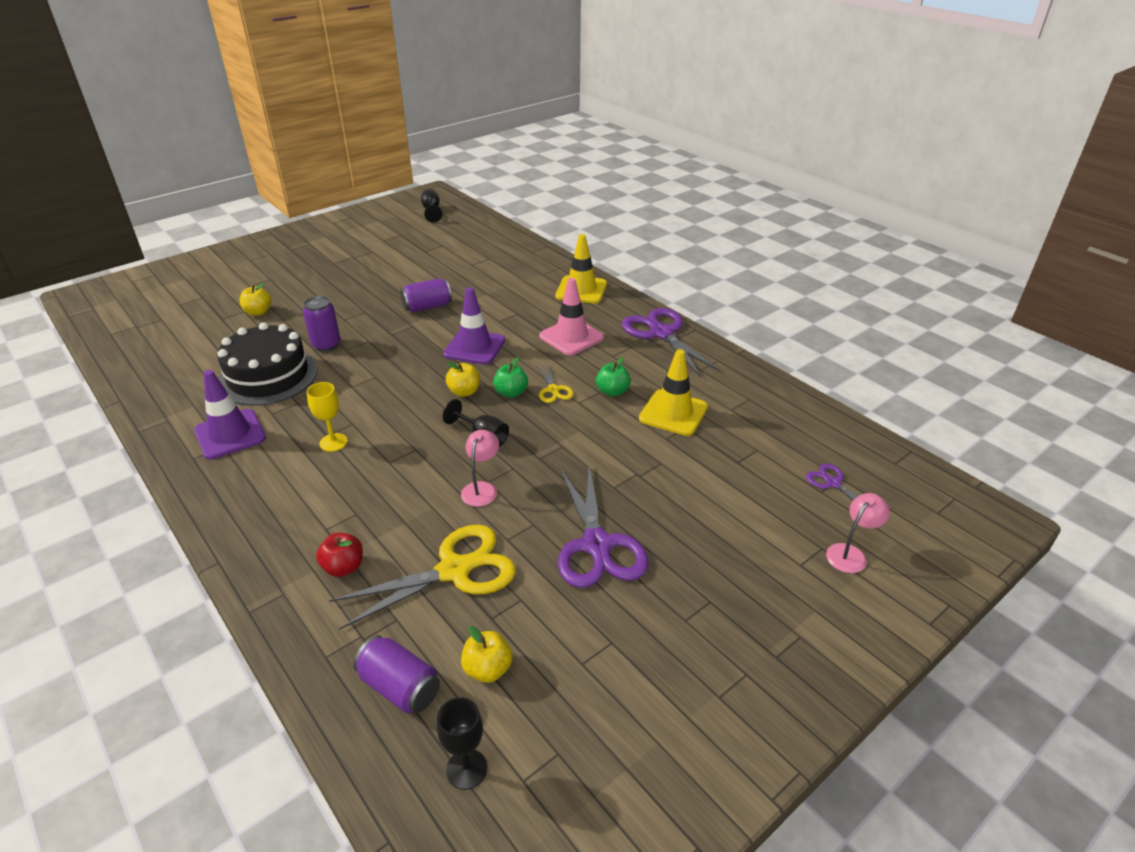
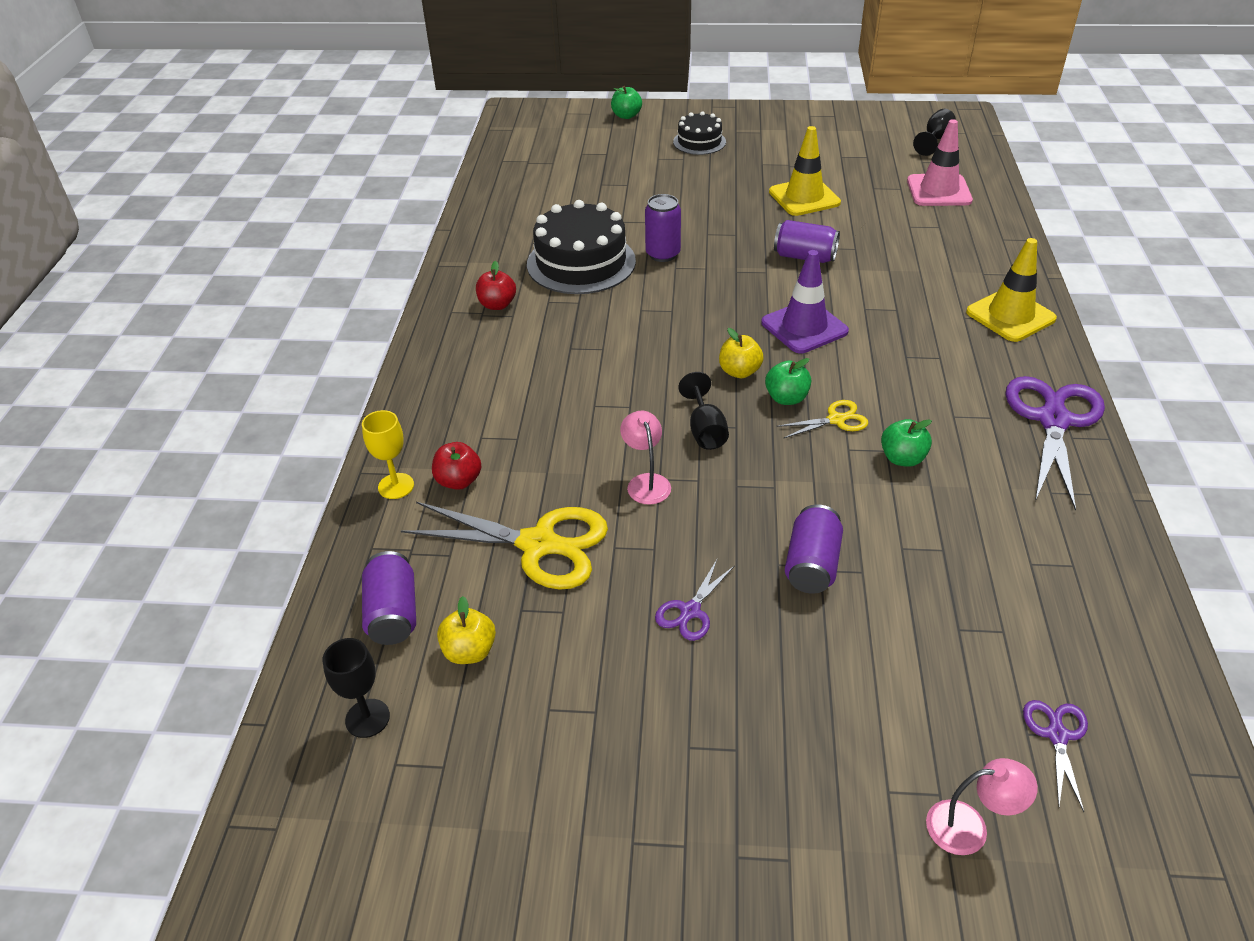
camera: 45 degrees right, 5 degrees up
purple traffic cone [194,370,266,460] -> red apple [476,261,516,310]
yellow apple [240,283,271,316] -> none
yellow goblet [307,382,348,452] -> yellow goblet moved to [362,410,414,499]
pink lamp [461,430,499,507] -> pink lamp turned 75 degrees counterclockwise [620,410,671,505]
yellow scissors [536,365,574,403] -> yellow scissors turned 135 degrees counterclockwise [776,400,868,439]
pink traffic cone [539,278,604,355] -> pink traffic cone moved to [907,119,973,206]
purple scissors [558,465,649,588] -> purple scissors [655,560,735,641], size x0.49
yellow traffic cone [639,349,708,436] -> yellow traffic cone moved to [769,126,841,216]
none -> green apple [611,86,642,119]
none -> black cake [673,111,726,155]
none -> purple can [785,505,843,594]

